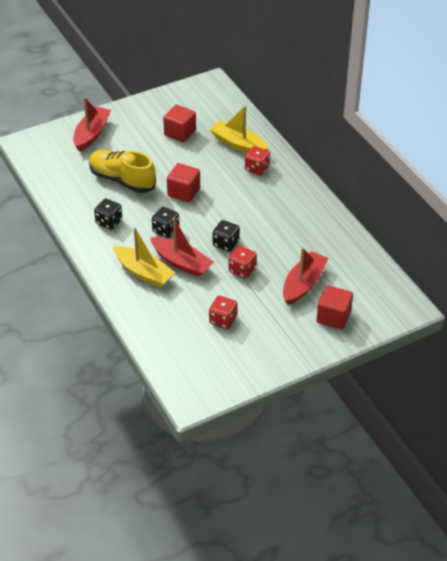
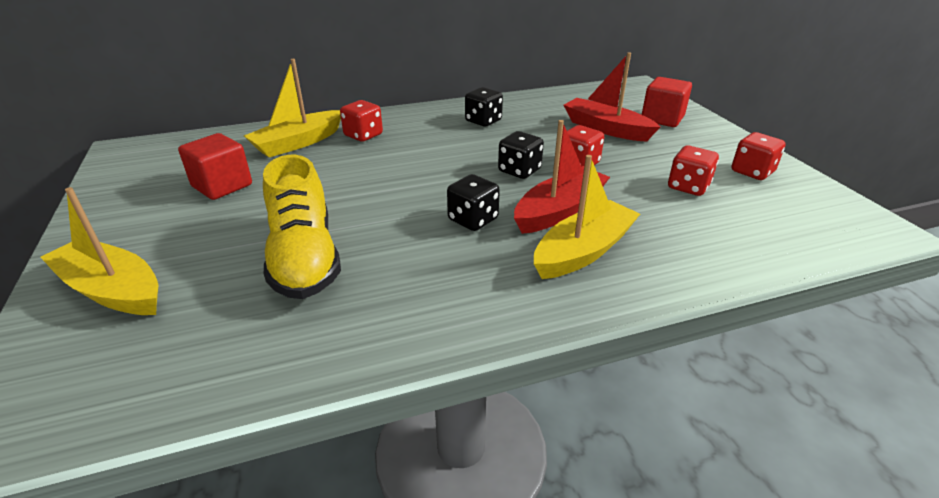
camera: 80 degrees left, 10 degrees down
red boat [73,97,111,152] -> yellow boat [40,187,158,315]
yellow shoe [89,150,156,193] -> yellow shoe turned 60 degrees counterclockwise [263,155,341,299]
black dice [94,199,122,230] -> black dice moved to [465,87,503,126]
red cube [167,163,200,202] -> none
none -> red dice [731,132,786,180]

